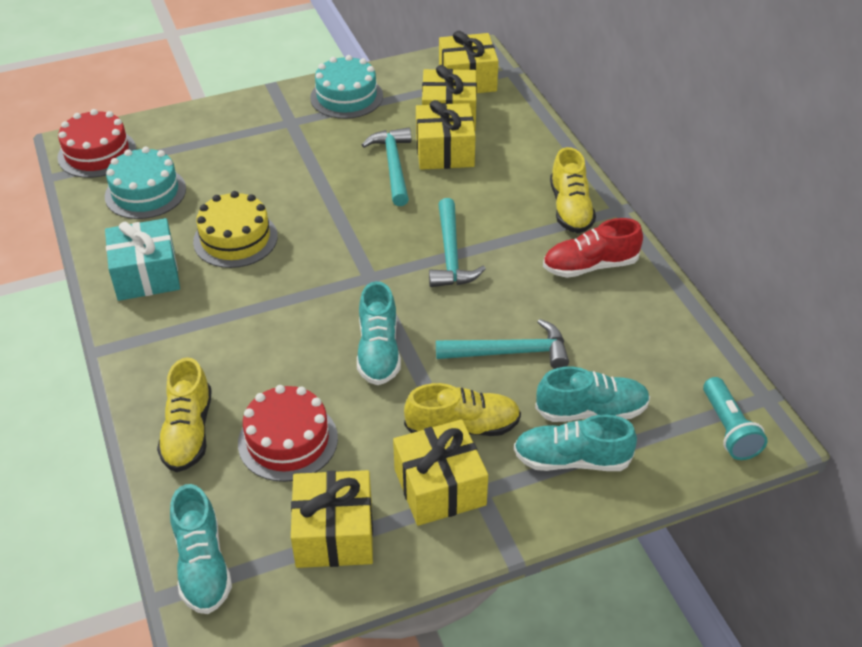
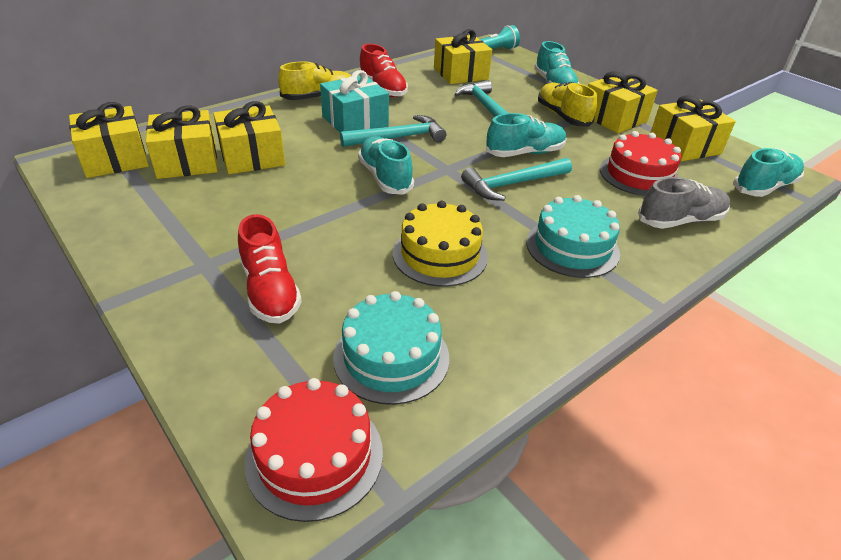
camera: 110 degrees left, 5 degrees down
turquoise gift [105,218,180,301] -> turquoise gift moved to [320,70,389,133]
yellow shoe [157,357,212,472] -> grey shoe [638,177,730,229]
turquoise cake [310,55,383,119] -> turquoise cake moved to [526,195,620,278]
turquoise hammer [362,127,411,206] -> turquoise hammer moved to [461,158,572,201]
turquoise shoe [535,367,650,422] -> turquoise shoe moved to [358,136,414,195]
none -> red shoe [238,214,302,324]
none -> yellow gift [434,29,492,84]

